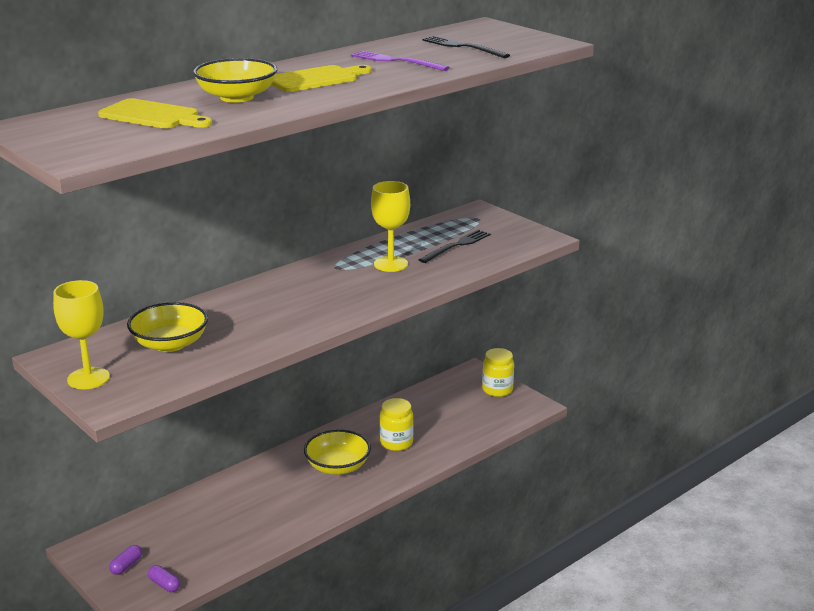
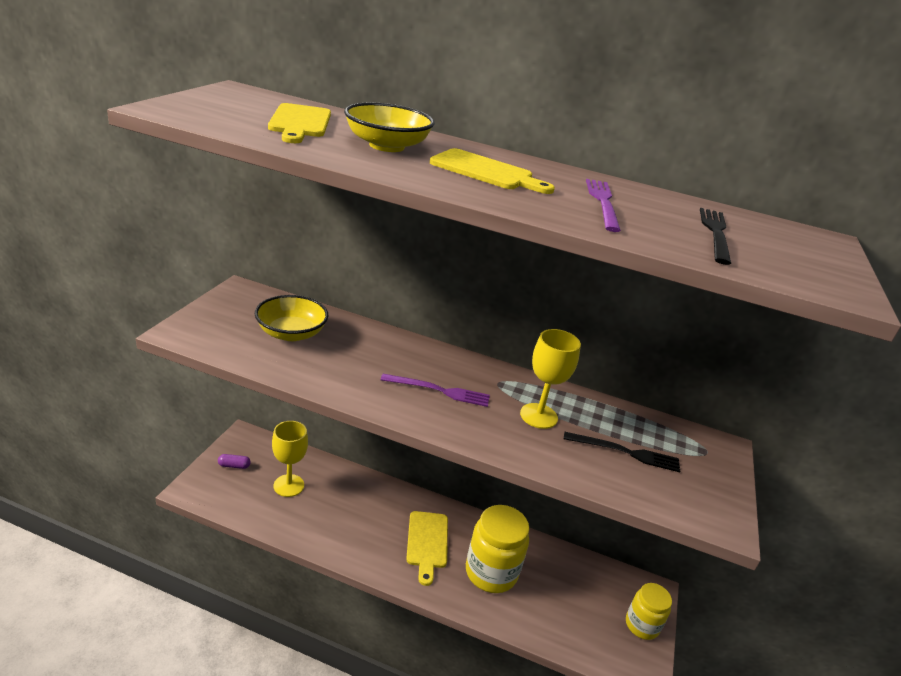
camera: 55 degrees right, 5 degrees up
yellow goblet [53,280,110,389] -> yellow goblet moved to [272,421,308,497]
purple capsule [148,565,180,592] -> none
yellow bowl [304,429,371,475] -> yellow cutting board [406,511,448,586]
yellow jar [380,398,413,451] -> yellow jar [466,505,529,593], size x1.60
none -> purple fork [381,374,490,407]

